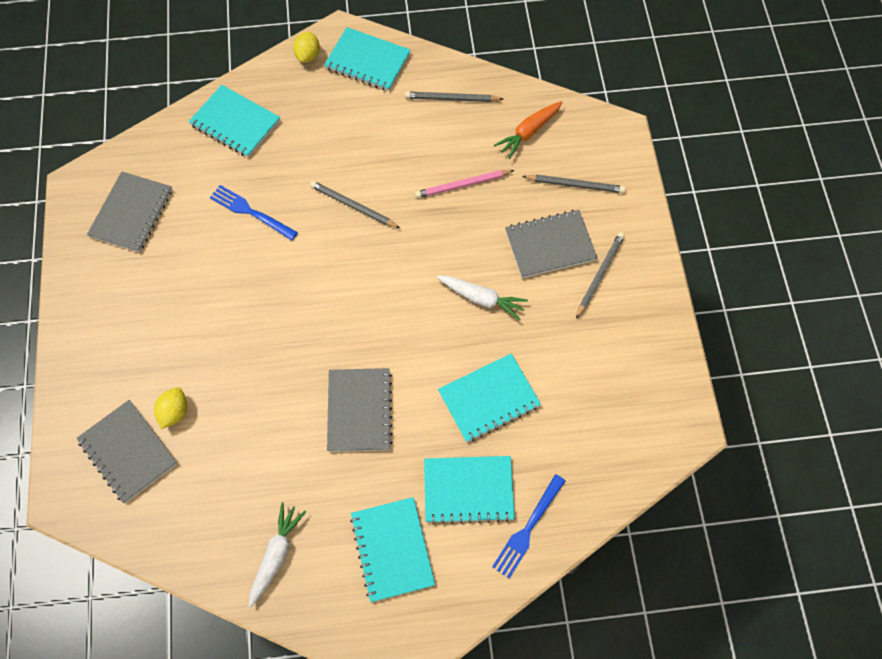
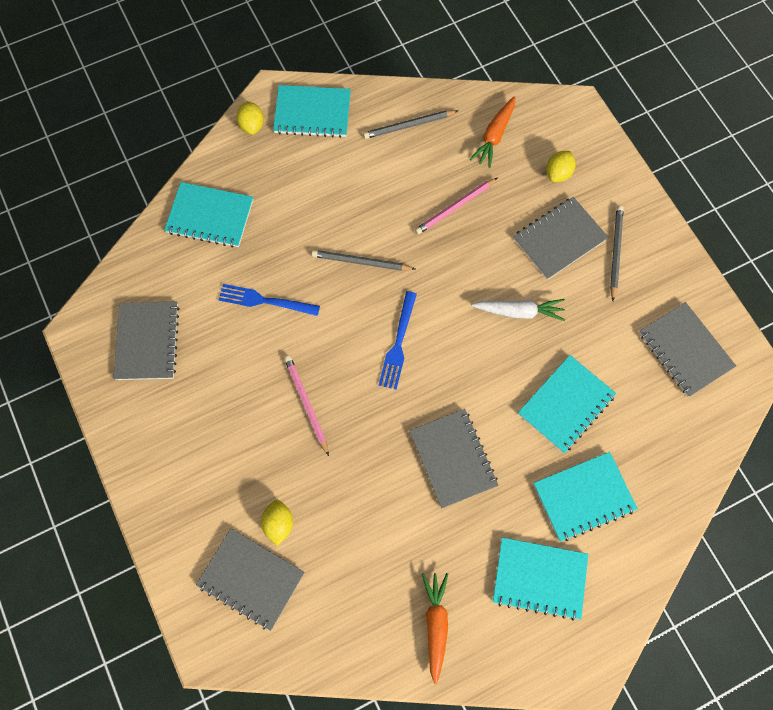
camera: 20 degrees left, 5 degrees up
white carrot [248,502,306,608] -> orange carrot [422,573,448,684]
turquoise notebook [350,497,435,602] -> turquoise notebook turned 45 degrees counterclockwise [493,537,588,621]
blue fork [492,474,566,578] -> blue fork moved to [379,291,417,390]
grey pencil [522,174,626,193] -> yellow lemon [546,151,575,182]
none -> pink pencil [284,355,329,456]
none -> grey notebook [639,302,736,397]

